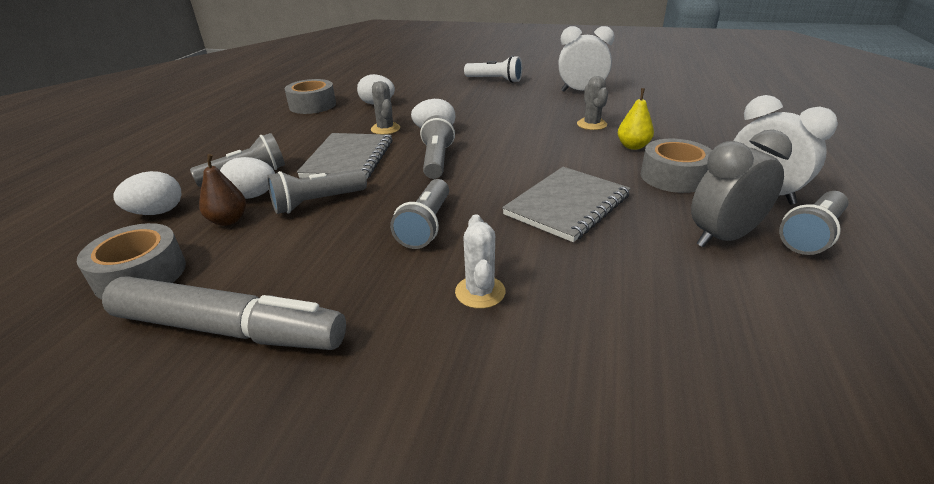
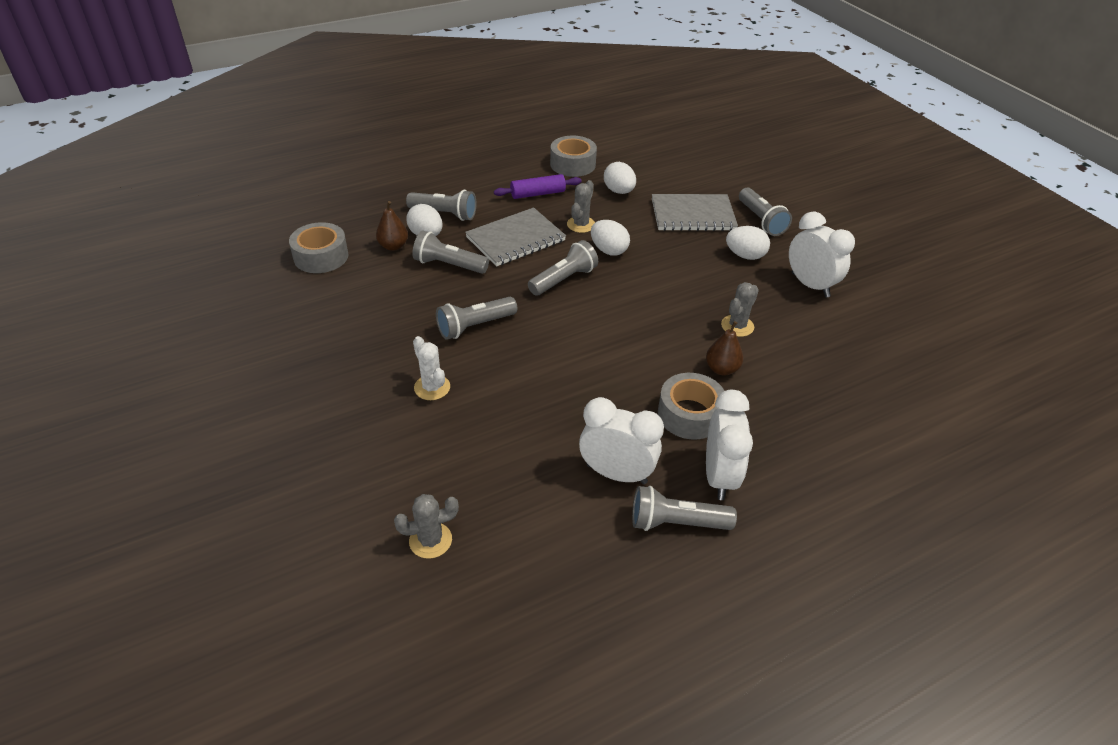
camera: 45 degrees right, 10 degrees up
grey marker [102,276,346,350] -> none
white egg [113,171,182,215] -> white egg moved to [726,226,770,260]
white cactus [455,214,505,309] -> white cactus turned 75 degrees counterclockwise [413,336,450,400]
white flashlight [464,56,522,83] -> grey flashlight [739,188,792,236]
grey notebook [502,167,631,242] -> grey notebook moved to [652,194,738,231]
yellow pear [618,88,654,150] -> brown pear [706,321,743,375]
grey clock [691,130,792,247] -> white clock [579,397,664,484]
none -> grey cactus [394,494,459,559]
none -> purple rolling pin [494,174,582,199]

